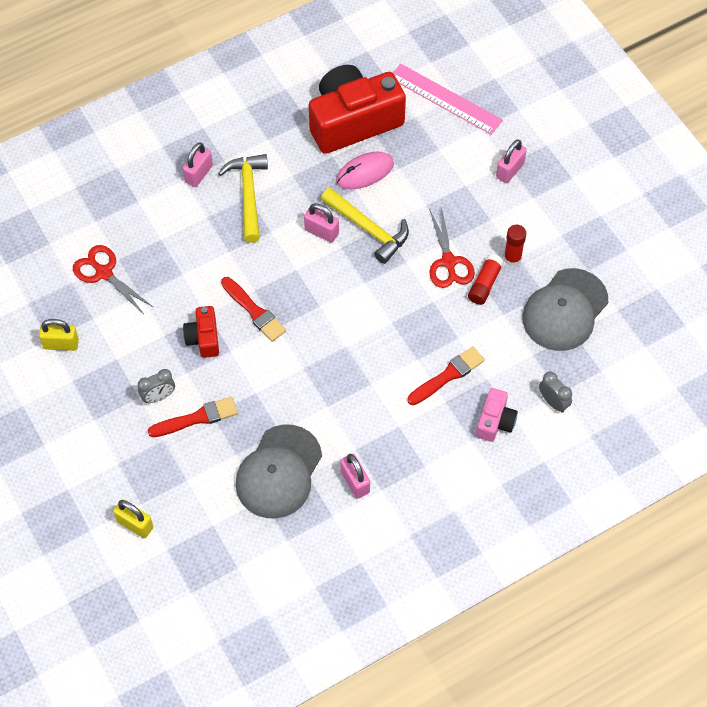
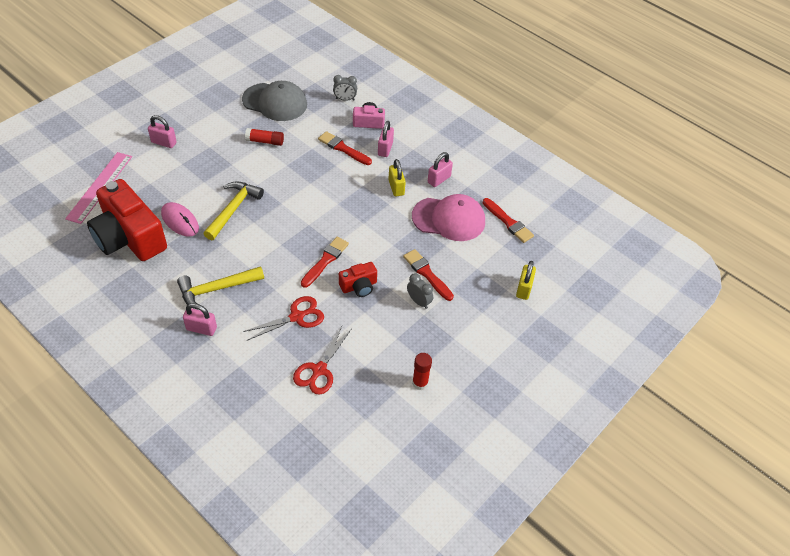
camera: 110 degrees left, 10 degrees down
yellow padlock [39,319,79,351] -> yellow padlock moved to [388,159,406,196]
grey cap [235,424,322,519] -> pink cap [412,194,485,241]
pink padlock [304,203,339,243] -> pink padlock moved to [378,121,394,157]
red scissors [429,207,475,288] -> red scissors moved to [243,296,324,341]
red glue stick [504,225,526,266] -> red glue stick moved to [412,353,432,390]
grey clock [539,372,572,413] -> grey clock turned 120 degrees counterclockwise [333,75,357,101]
none -> red brush [483,198,534,243]

